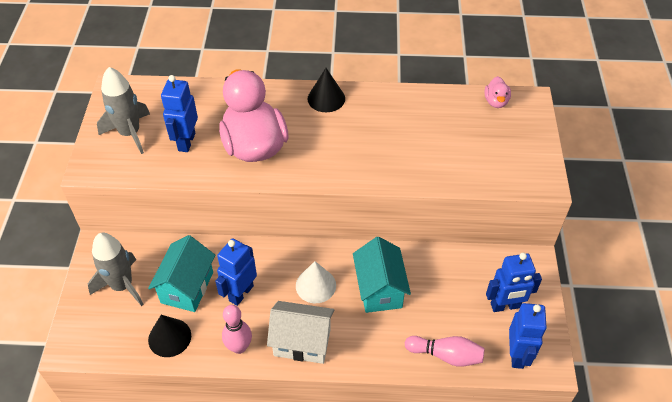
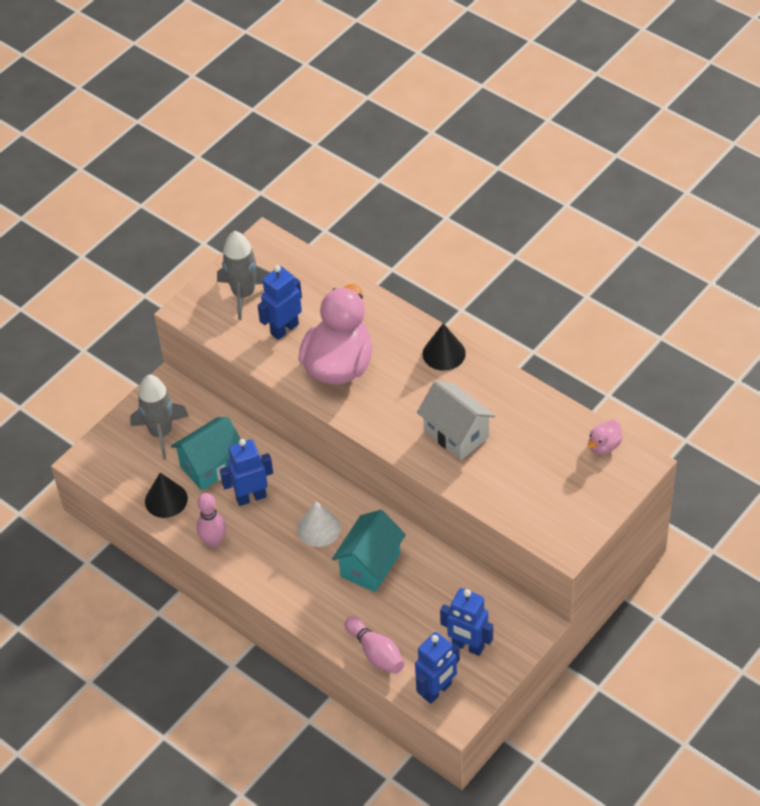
camera: 40 degrees right, 0 degrees up
white house [267,301,334,364] -> white house moved to [417,381,495,460]

